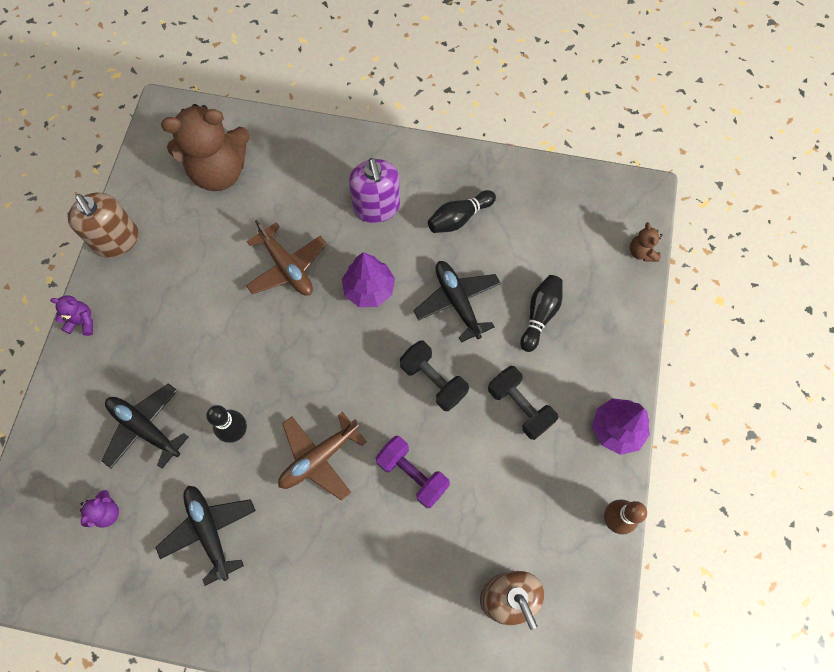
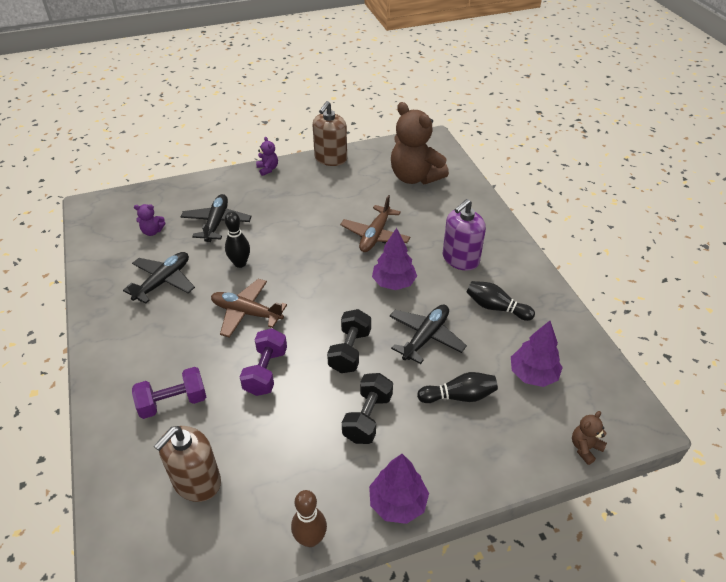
camera: 60 degrees right, 25 degrees down
none -> purple dumbbell [132,367,206,419]
none -> purple tree [511,321,563,387]

